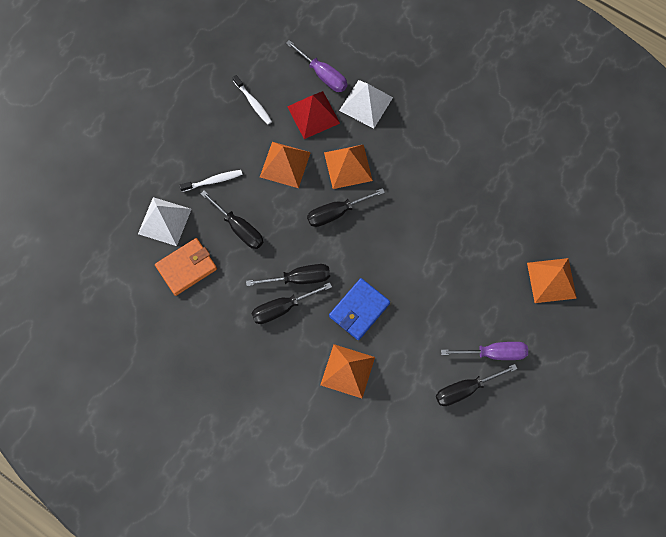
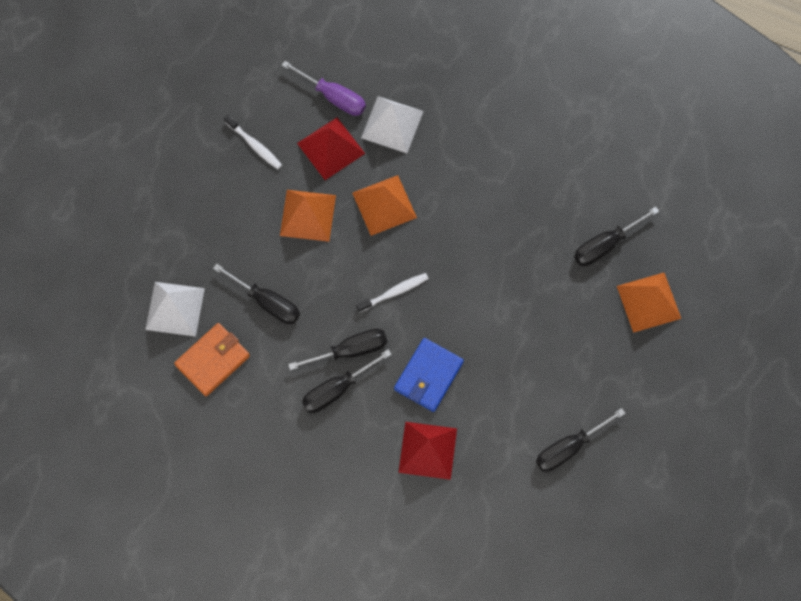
camera: 10 degrees left, 0 degrees up
white toothbrush [179,170,242,192] -> white toothbrush moved to [356,273,429,313]
black screwdriver [307,188,385,227] -> black screwdriver moved to [574,206,659,266]
orange pyramid [320,344,375,398] -> red pyramid [398,422,457,480]
purple screwdriver [441,342,528,360] -> none

